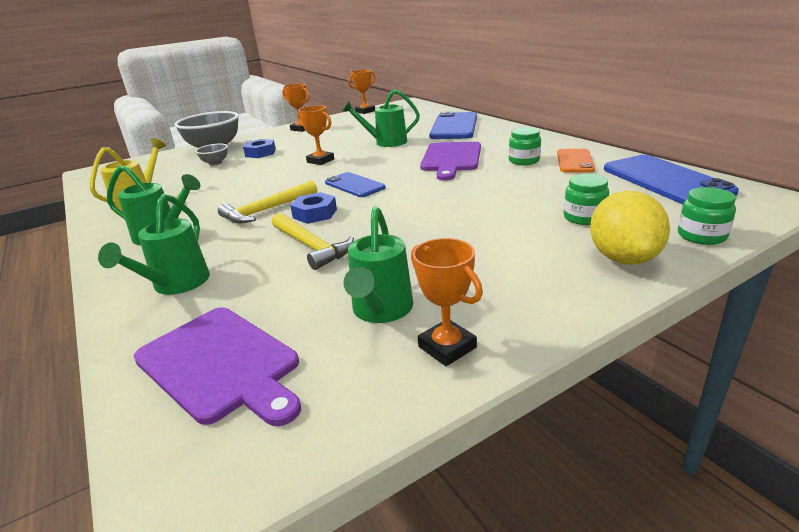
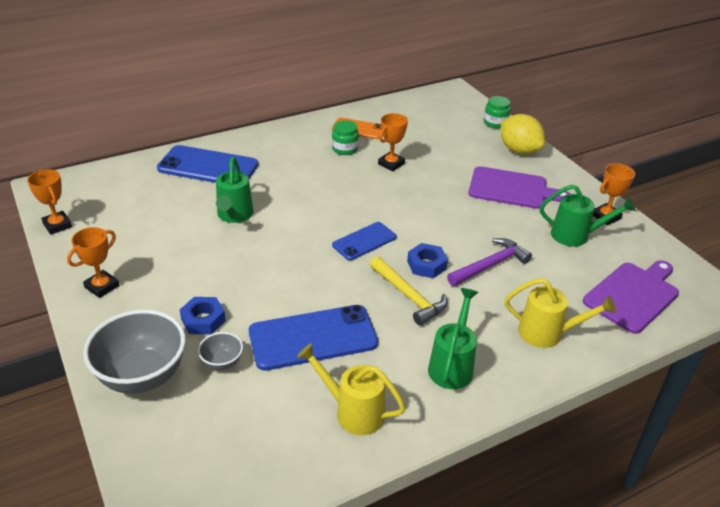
camera: 90 degrees left, 10 degrees up
green watering can [98,194,210,295] -> yellow watering can [505,278,616,348]
yellow hammer [272,213,354,270] -> purple hammer [447,238,532,286]
orange trophy [298,105,334,165] -> orange trophy moved to [378,113,408,171]
purple cutting board [420,142,481,181] -> purple cutting board moved to [468,166,570,209]
green jar [564,174,609,225] -> none
yellow lemon [590,191,670,265] -> yellow lemon turned 45 degrees clockwise [501,114,545,154]
blue phone [604,155,739,204] -> blue phone moved to [249,305,378,371]

